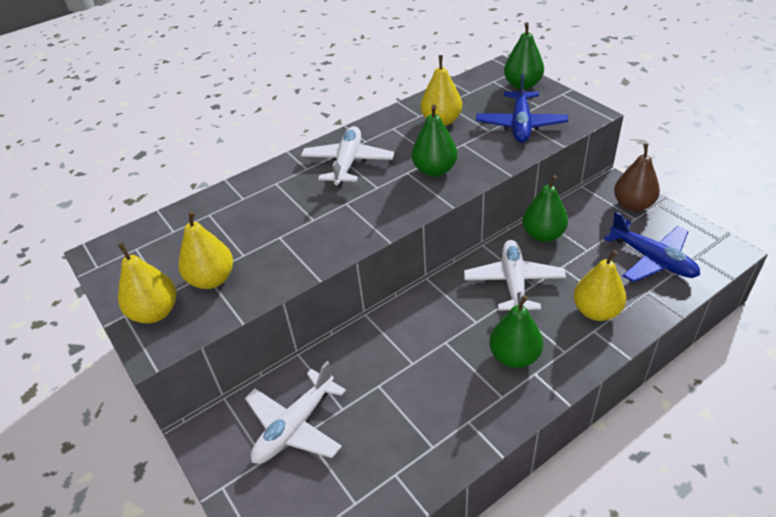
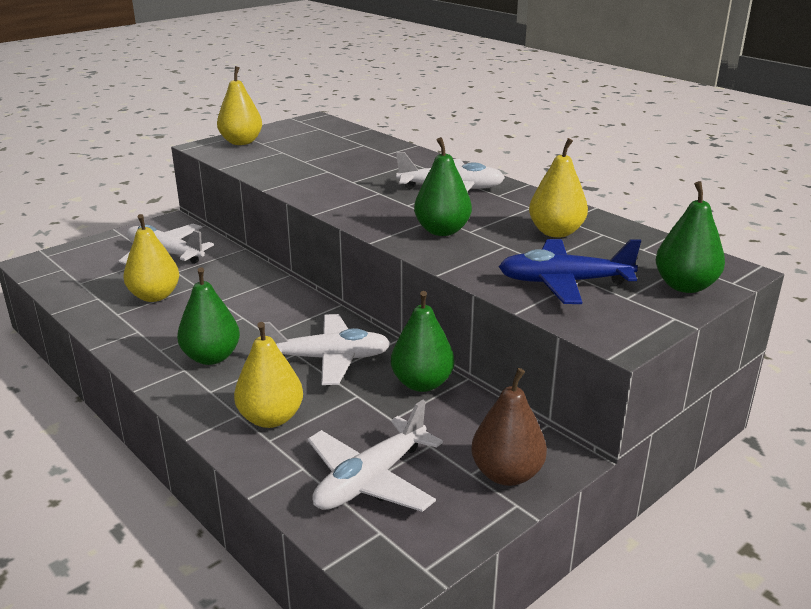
camera: 80 degrees right, 15 degrees down
yellow pear [178,211,233,289] -> yellow pear moved to [123,214,179,302]
blue plane [604,211,700,283] -> white plane [308,399,443,512]

